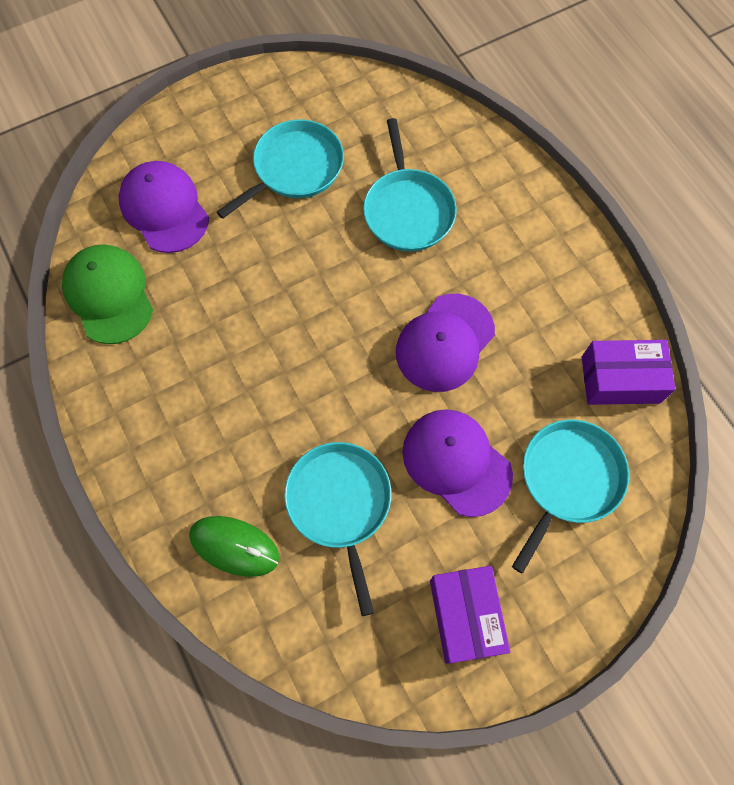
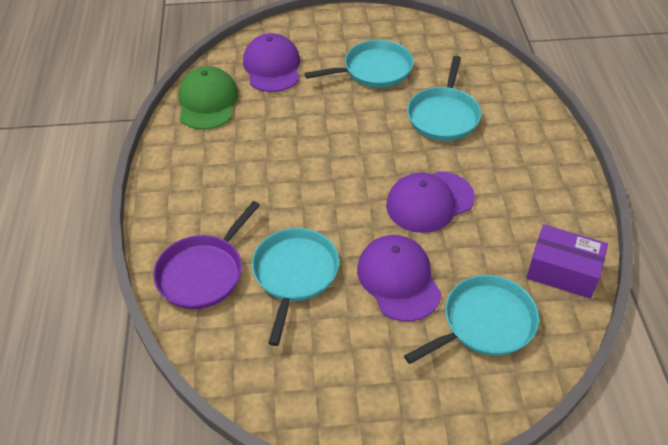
camera: 25 degrees right, 20 degrees down
green mouse [189,516,279,577] -> purple pan [153,201,260,309]
purple box [430,566,510,664] -> none

